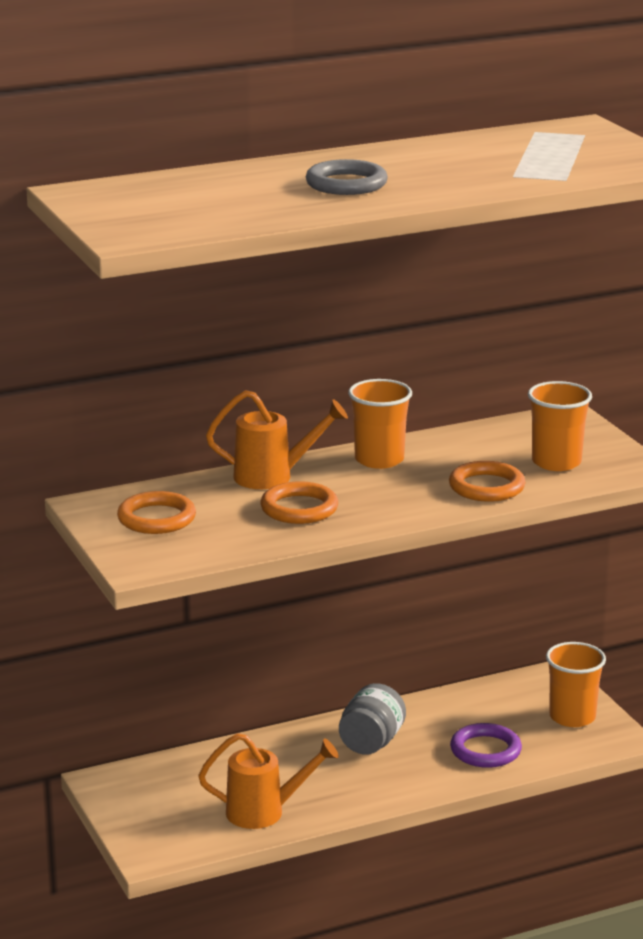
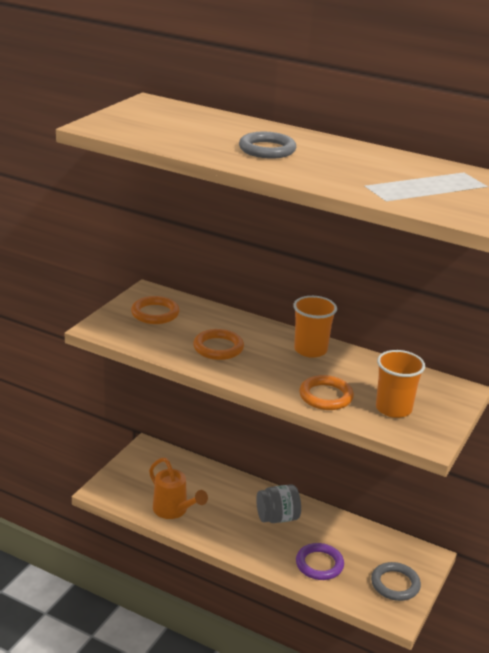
camera: 50 degrees right, 5 degrees up
orange watering can [206,390,348,489] -> none
orange cup [546,642,606,727] -> grey ring [371,562,421,601]

